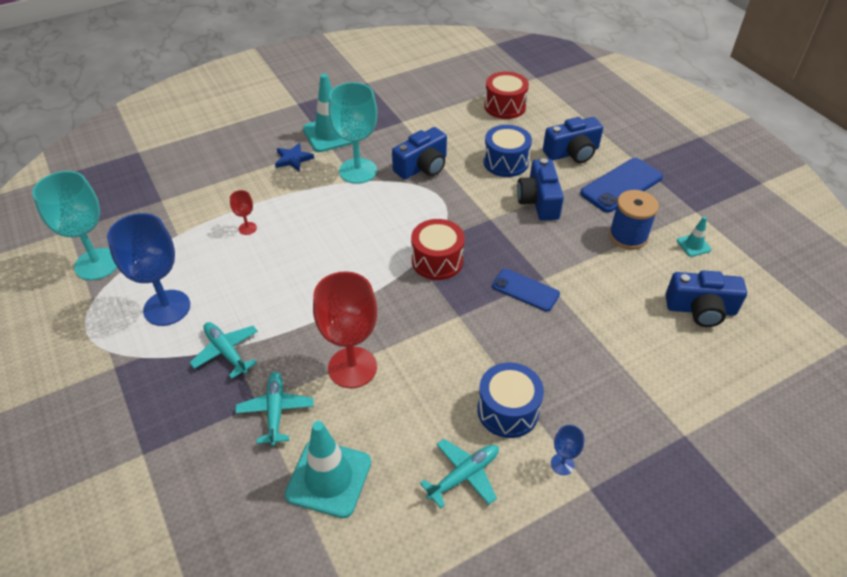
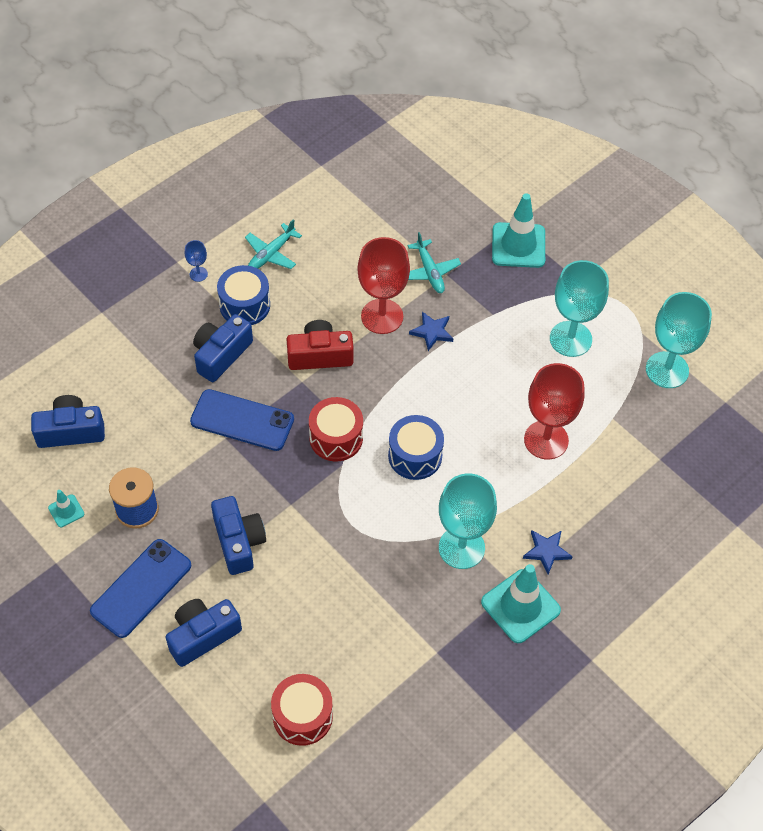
camera: 165 degrees right, 10 degrees up
blue goblet [107,213,190,326] -> turquoise goblet [550,260,609,357]
turquoise plane [190,322,258,379] -> none
red goblet [230,190,257,235] -> red goblet [524,363,585,459], size x2.29
turquoise traffic cone [285,421,371,518] -> turquoise traffic cone moved to [492,193,545,268]
blue camera [392,127,447,179] -> blue camera moved to [193,314,253,382]
blue drum [483,125,532,177] -> blue drum moved to [388,415,444,480]
blue phone [492,269,560,312] -> blue phone [190,389,294,451], size x1.53
none -> red camera [287,320,354,370]
none -> blue star [409,312,454,351]

